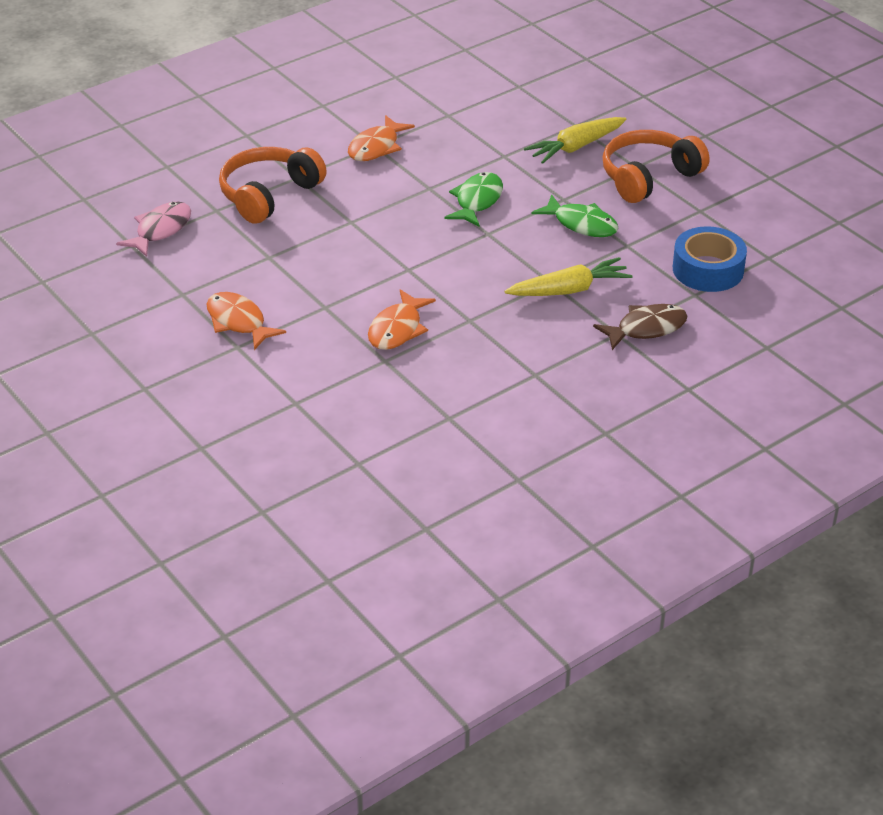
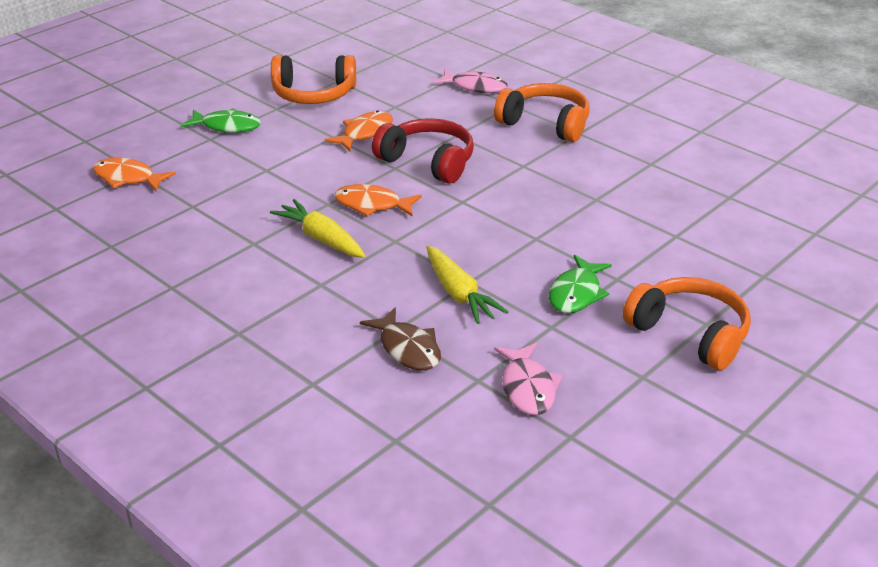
camera: 80 degrees right, 5 degrees down
orange fish [348,115,415,161] -> orange fish moved to [93,157,176,191]
green fish [444,172,503,227] -> green fish moved to [181,108,261,133]
yellow carrot [524,117,626,164] -> yellow carrot moved to [270,199,366,258]
blue tape [673,226,747,292] -> pink fish [494,343,562,415]
none -> orange headphones [271,55,356,104]
none -> red headphones [372,118,474,184]

